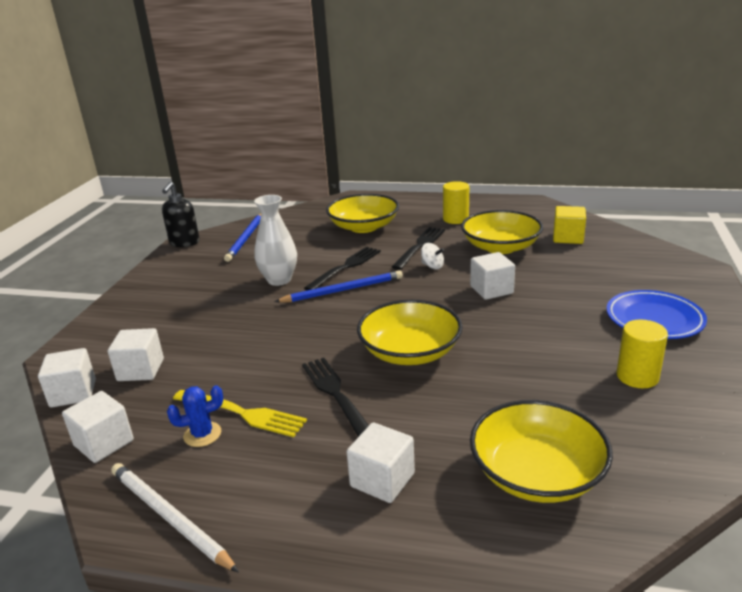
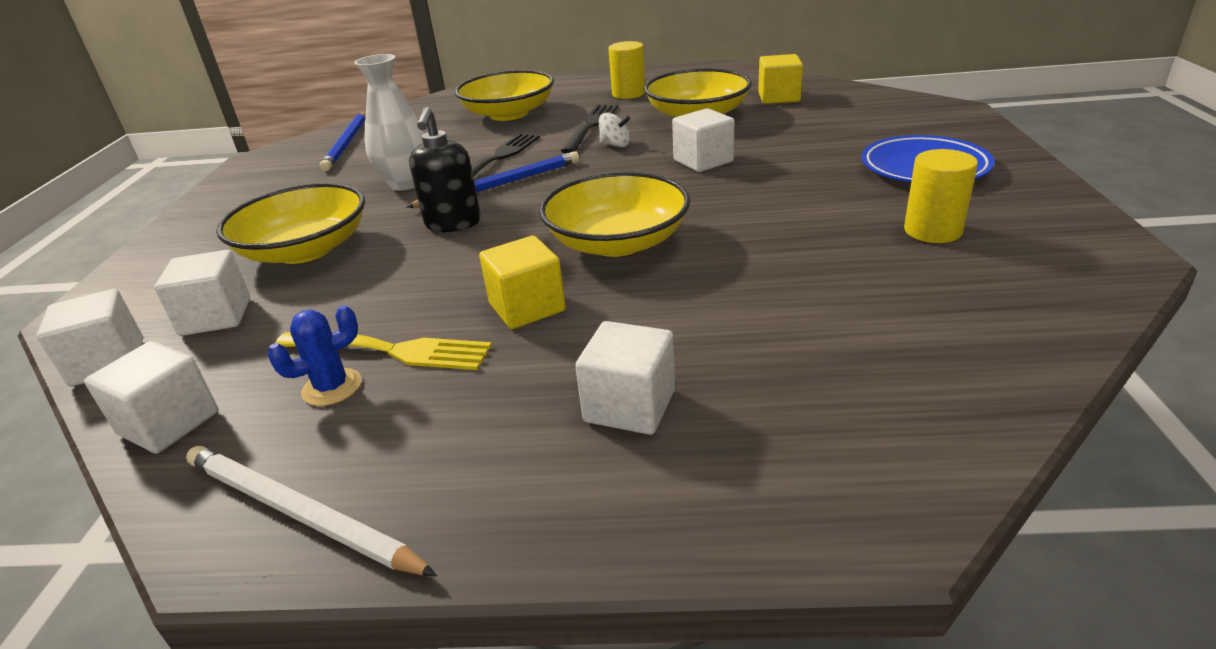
camera: 10 degrees left, 5 degrees up
black soap dispenser [162,182,200,247] -> black soap dispenser moved to [409,107,481,232]
black fork [302,358,369,437] -> yellow cube [479,236,566,329]
yellow bowl [470,400,613,503] -> yellow bowl moved to [216,183,365,264]

